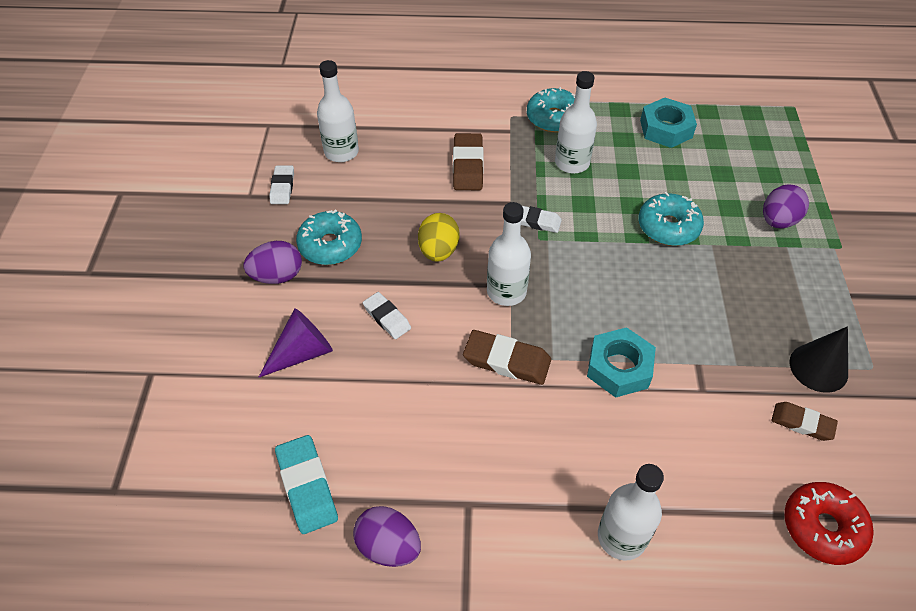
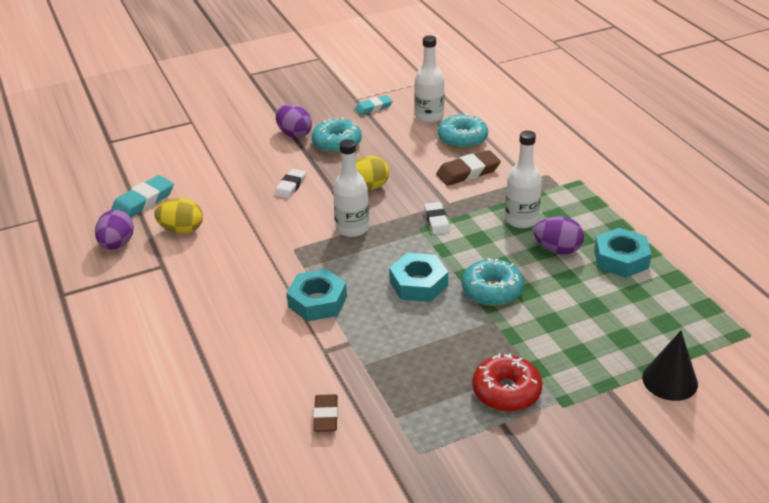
camera: 65 degrees right, 15 degrees down
purple cone [258,308,333,378] -> none
white eraser [269,165,294,204] -> turquoise eraser [355,95,393,115]
brown eraser [463,330,551,385] -> none
turquoise donut [527,87,575,132] -> turquoise donut moved to [438,113,488,149]
white bottle [598,464,664,561] -> none
purple egg [763,184,809,228] -> purple egg moved to [534,217,584,254]
red donut [784,482,873,565] -> red donut moved to [472,353,542,412]
black cone [790,326,848,393] -> black cone moved to [642,331,698,401]
none -> yellow egg [154,198,203,234]
none -> turquoise nut [389,253,448,302]

